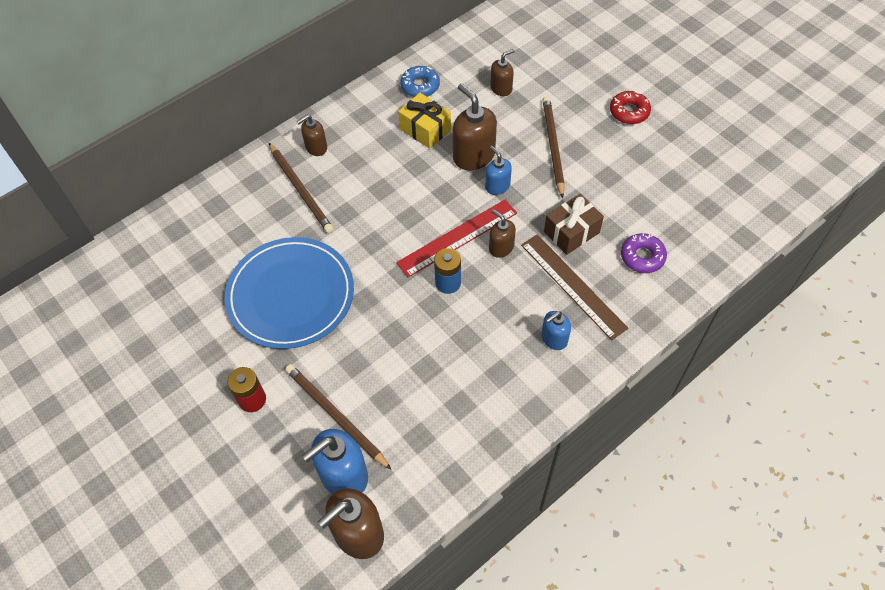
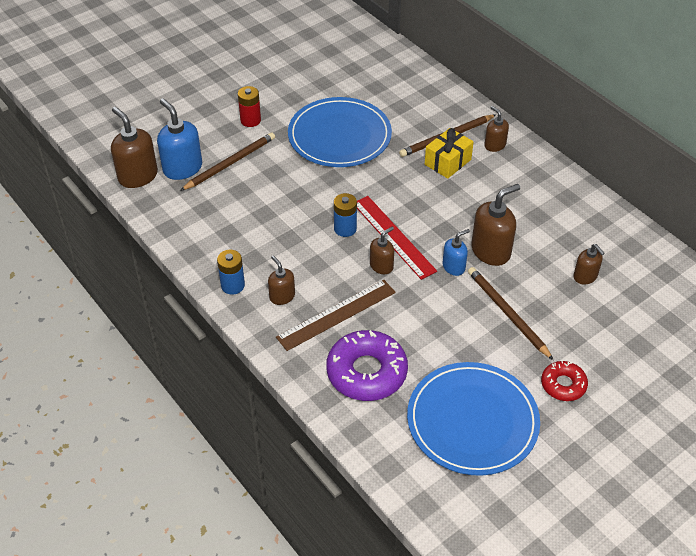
camera: 90 degrees right, 10 degrees down
yellow gift [398,93,451,149] -> yellow gift moved to [425,128,474,179]
blue donut [400,66,440,97] -> none
blue soap dispenser [541,311,571,350] -> brown soap dispenser [268,256,295,305]
brown pencil [543,96,565,198] -> brown pencil turned 120 degrees counterclockwise [468,267,553,360]
brown gift [544,194,604,255] -> none
purple donut [621,233,667,273] -> purple donut [326,330,408,401], size x1.79
none -> blue battery [217,250,245,295]
none -> blue plate [407,362,540,476]

